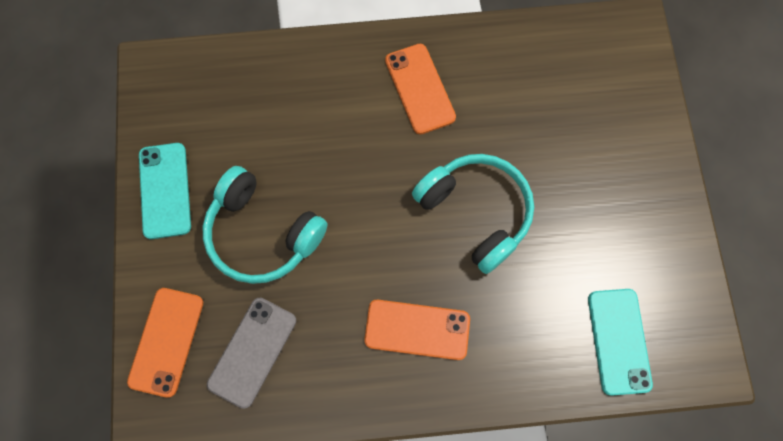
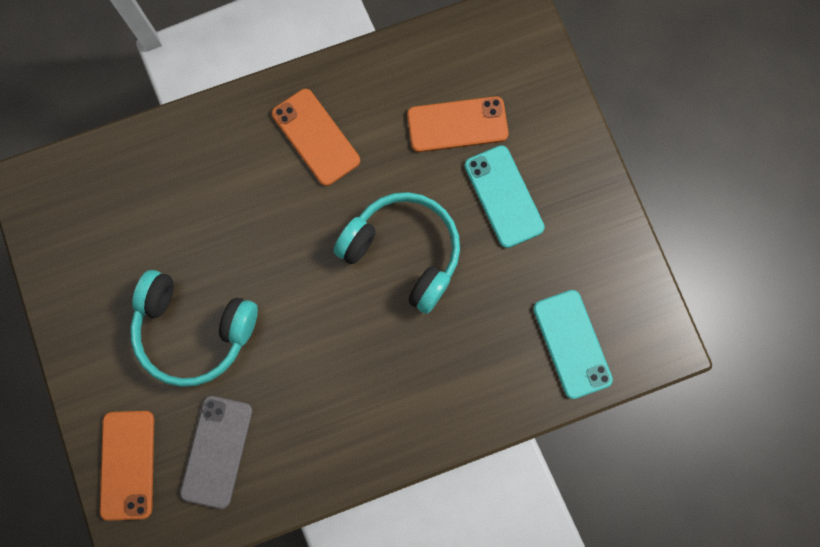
camera: 15 degrees left, 5 degrees up
turquoise phone [139,143,191,239] -> turquoise phone moved to [464,145,545,248]
orange phone [364,300,470,360] -> orange phone moved to [407,96,509,152]

